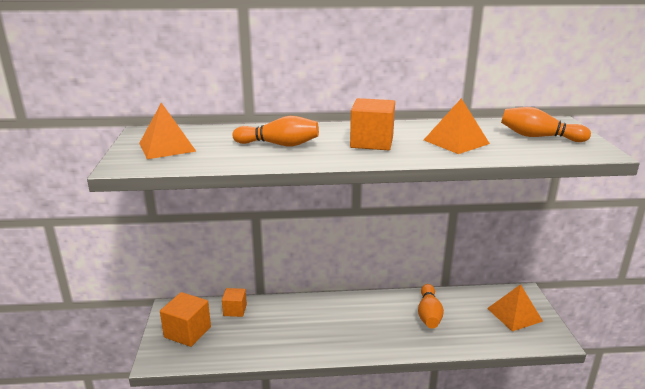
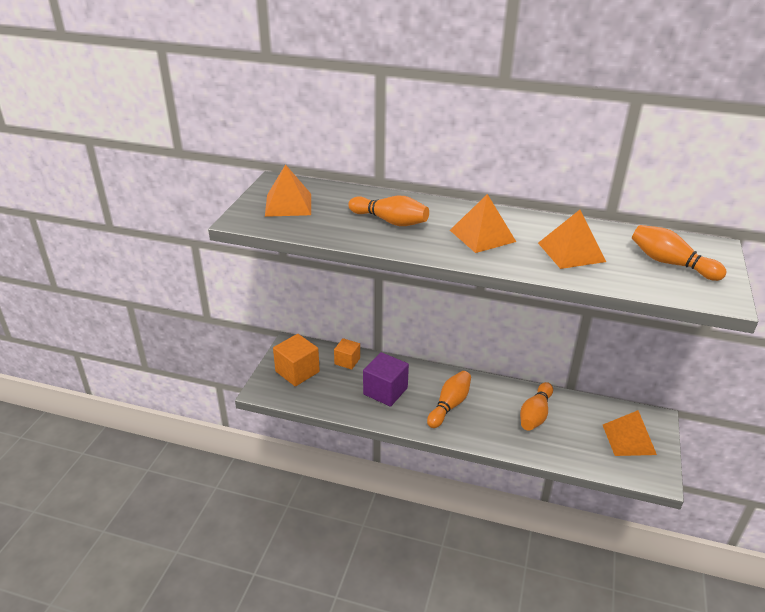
camera: 20 degrees right, 10 degrees up
orange cube [350,98,395,150] -> orange pyramid [450,194,516,253]
none -> purple cube [363,352,409,407]
none -> orange bowling pin [427,371,471,428]

